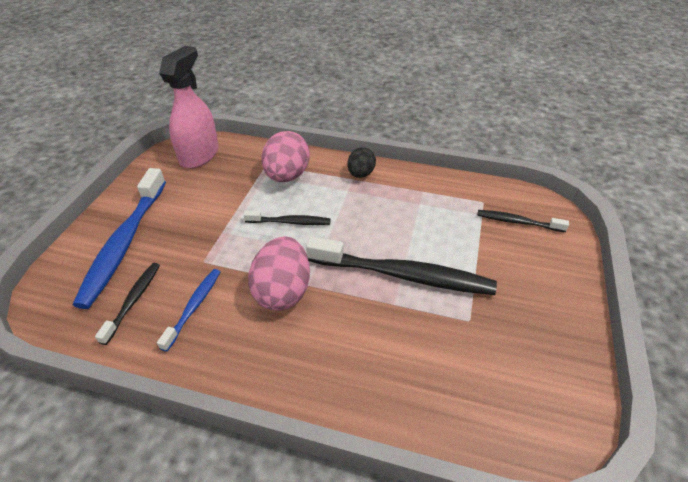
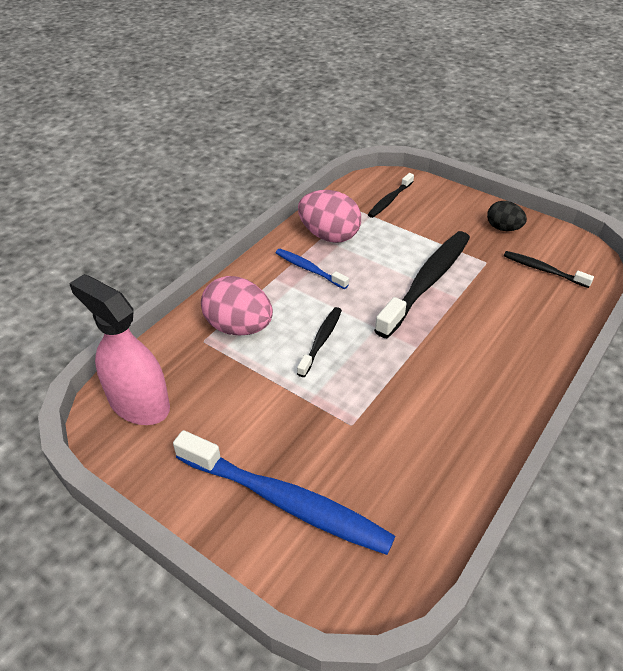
camera: 70 degrees left, 0 degrees up
black toothbrush [95,263,160,345] -> black toothbrush moved to [504,251,594,288]
blue toothbrush [157,269,220,352] -> blue toothbrush moved to [276,249,349,289]
pink egg [248,236,310,311] -> pink egg moved to [298,190,361,243]
black egg [347,147,376,178] -> black egg moved to [487,201,527,231]

